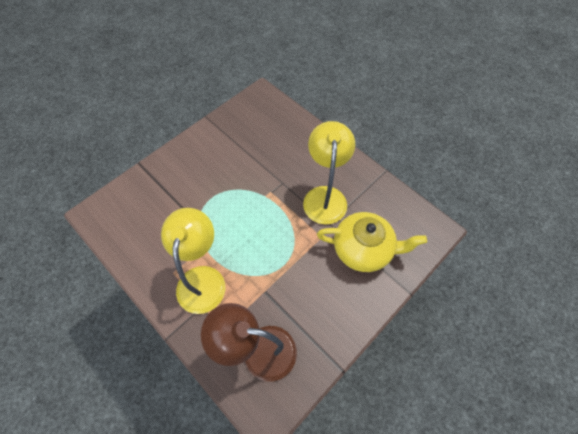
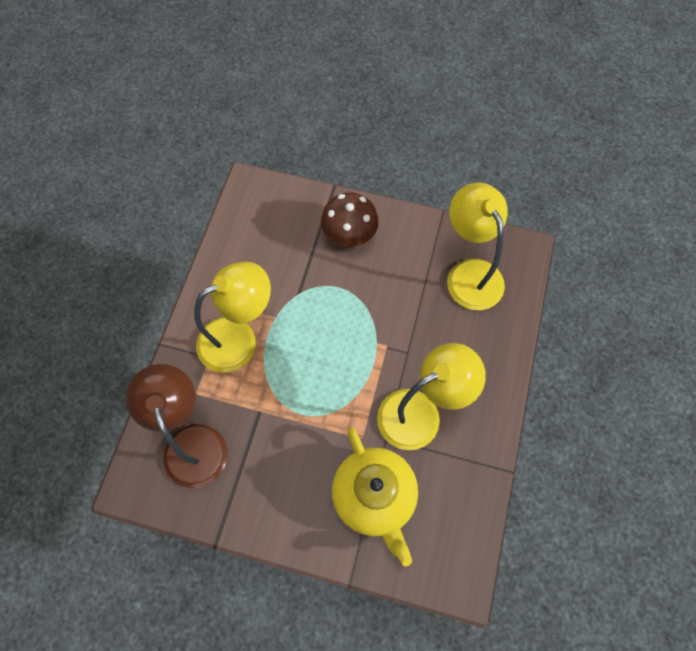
camera: 60 degrees right, 5 degrees up
none -> brown mushroom [321,192,379,247]
none -> yellow lamp [447,183,508,310]

